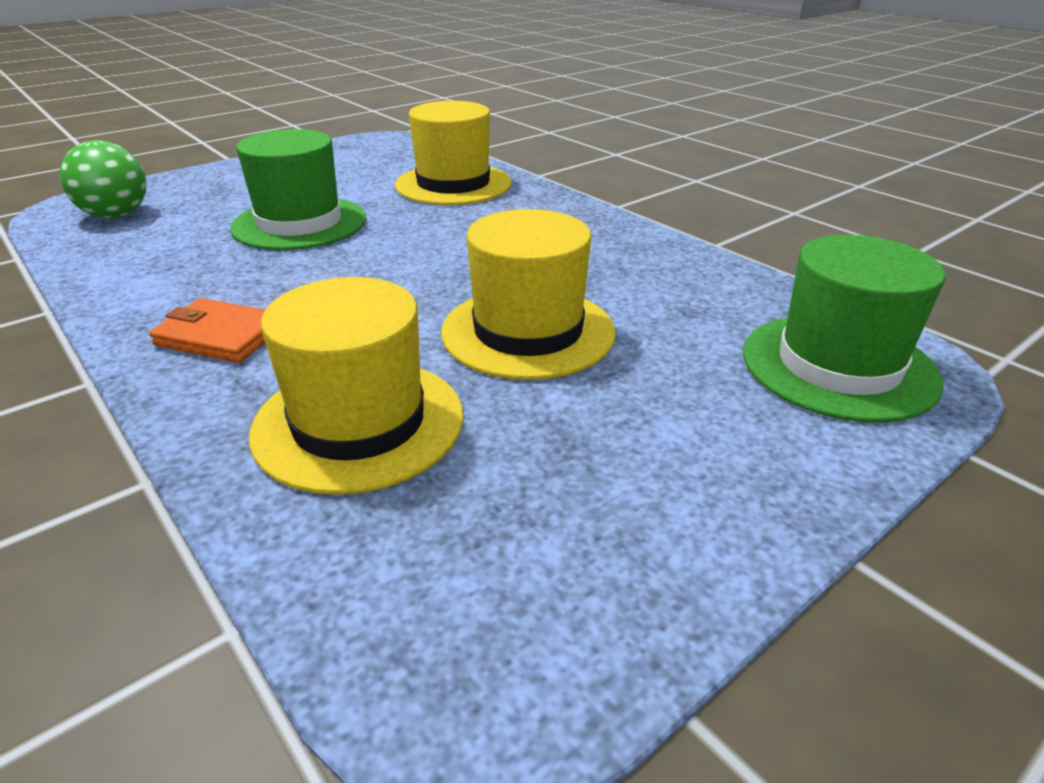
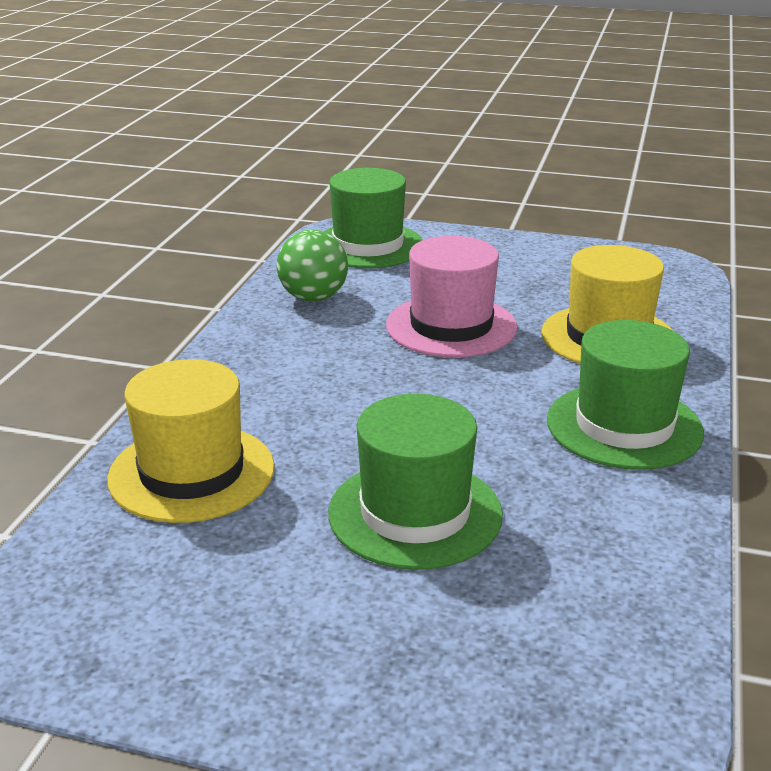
camera: 125 degrees left, 5 degrees down
green ball [60,140,147,218] -> green ball moved to [277,230,348,302]
orange wallet [149,298,265,363] -> green hat [547,320,704,470]
yellow hat [441,209,616,380] -> pink hat [386,236,517,358]

